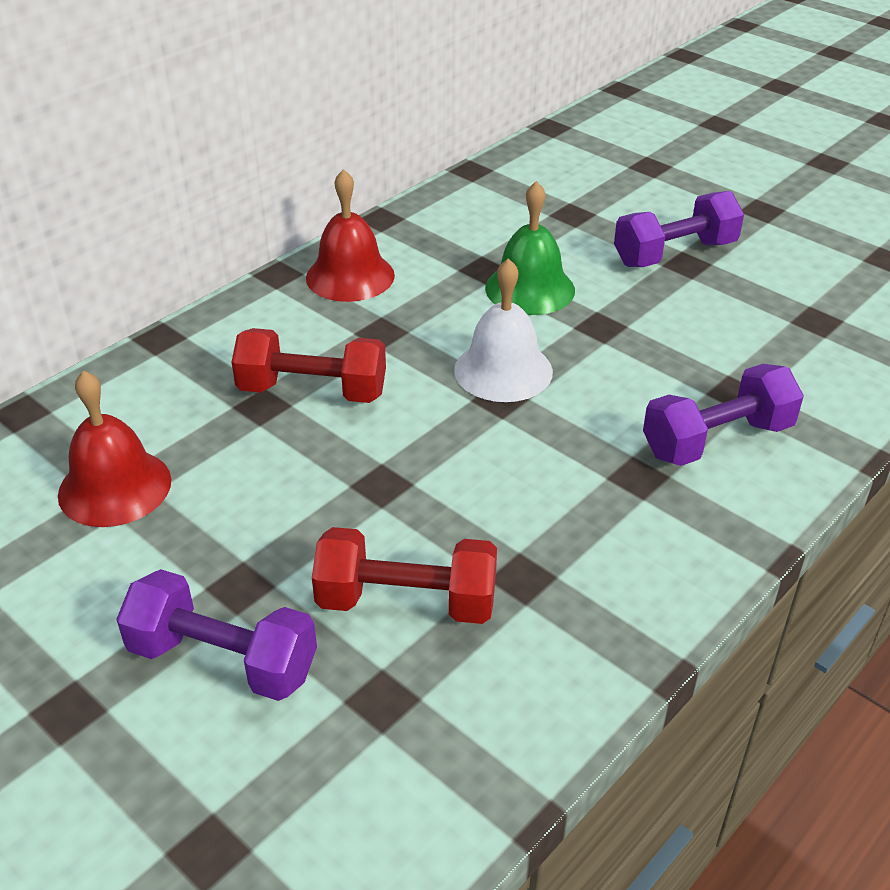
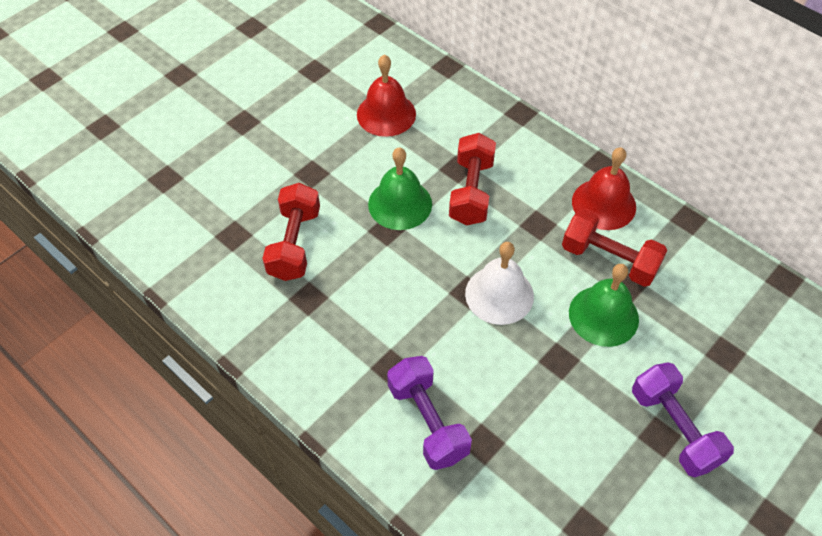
camera: 90 degrees right, 15 degrees up
purple dumbbell [116,569,317,701] -> none
none -> green bell [368,147,432,230]
none -> red dumbbell [562,209,667,287]

